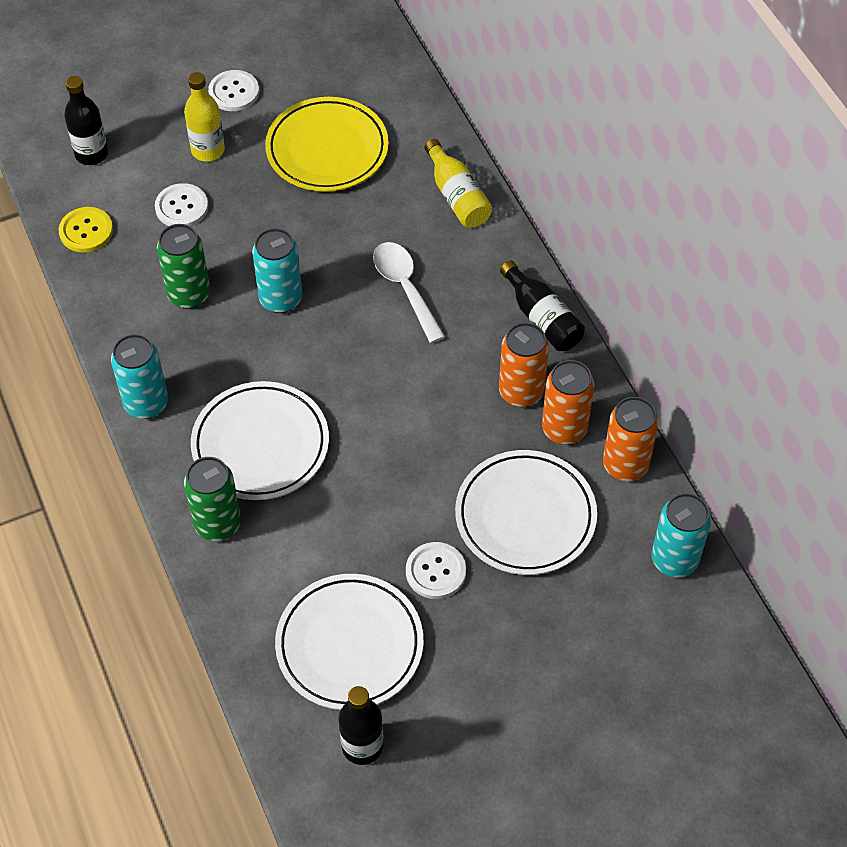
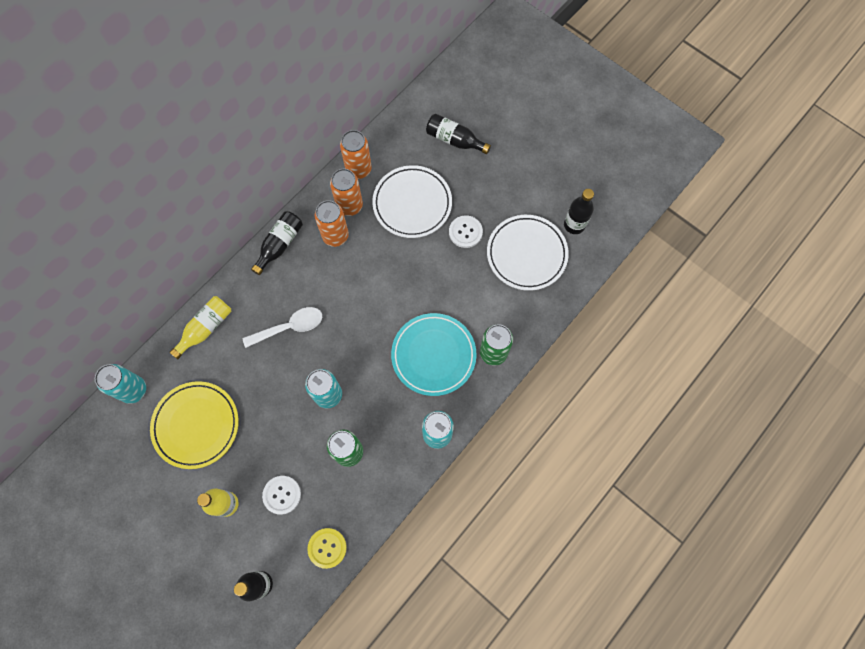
camera: 115 degrees left, 15 degrees up
white plate [191,381,329,500] -> turquoise plate [391,313,477,396]
white button [208,70,259,111] -> none
white spoon [373,242,445,343] -> white spoon turned 150 degrees counterclockwise [242,307,322,348]
turquoise can [652,493,711,577] -> turquoise can moved to [95,364,146,404]
none -> black bottle [426,114,491,154]

